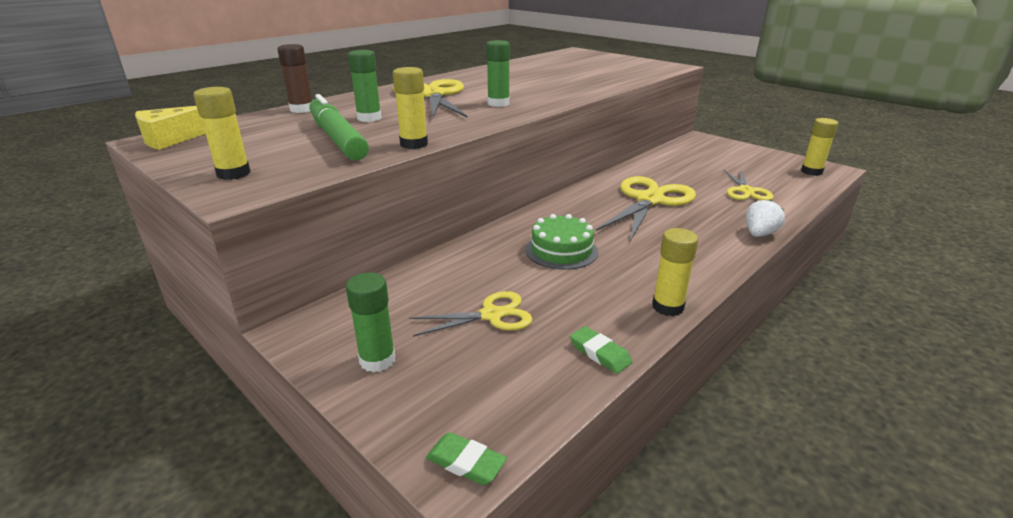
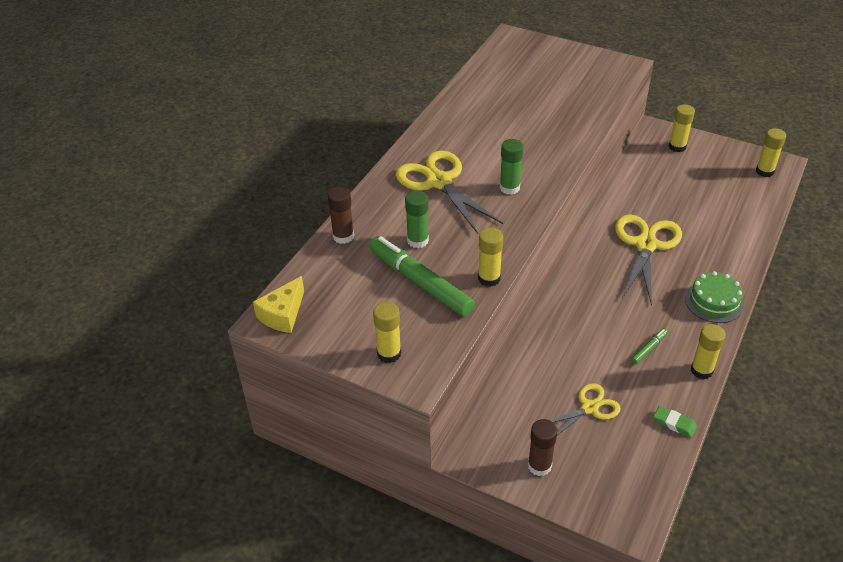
camera: 15 degrees left, 15 degrees up
green glue stick [346,273,395,372] -> brown glue stick [528,419,557,476]
green eraser [426,432,507,485] -> none
green cake [526,214,598,270] -> green cake moved to [685,271,744,323]
yellow scissors [724,170,773,200] -> none
white strawberry [746,199,785,237] -> none
none -> green marker [631,328,668,364]
none -> yellow glue stick [669,104,695,152]

